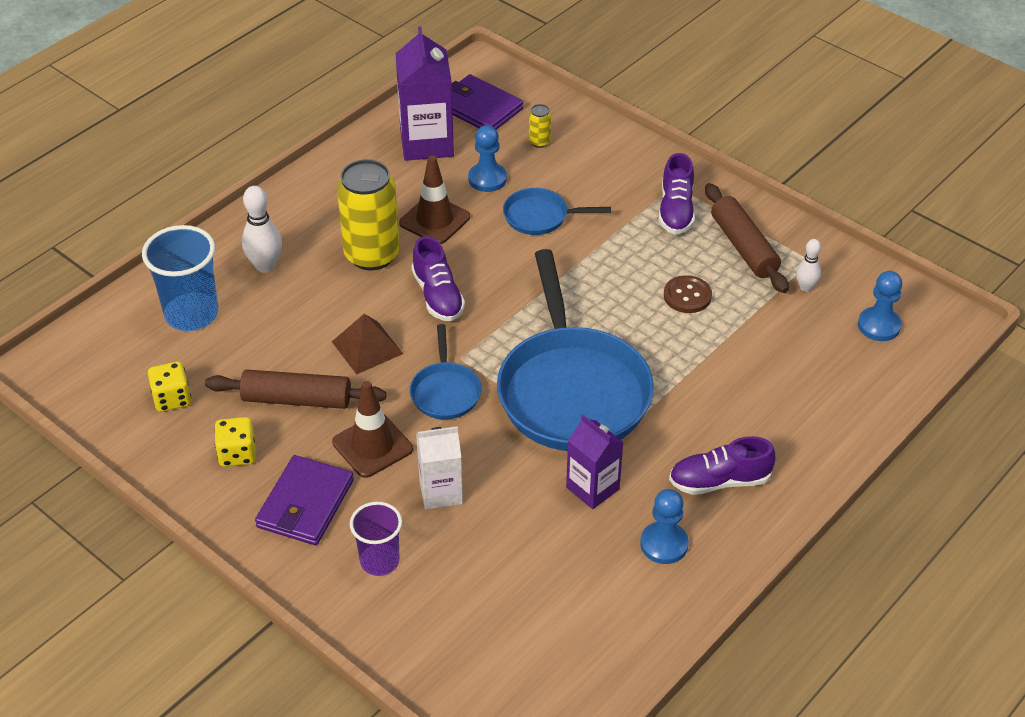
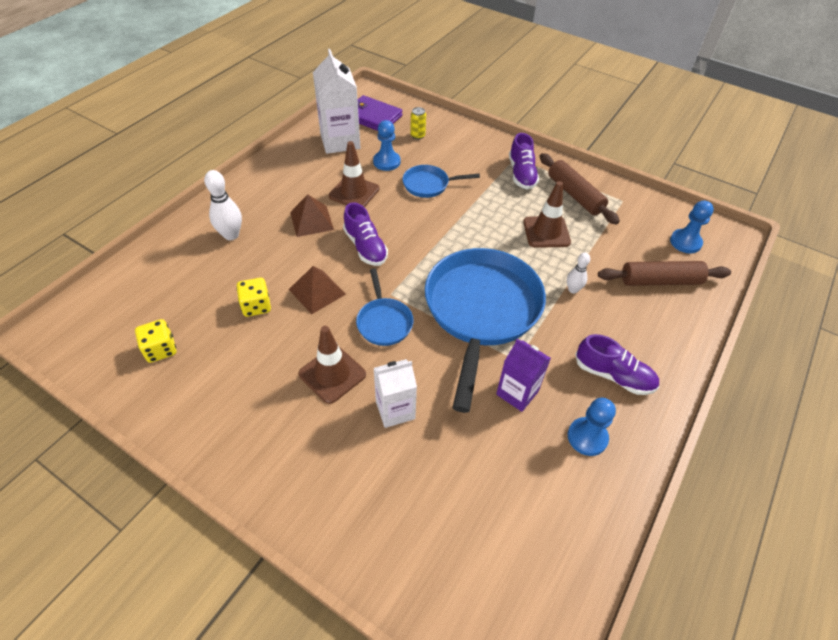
camera: 10 degrees left, 5 degrees up
blue cup [142,225,218,331] -> none
brown rolling pin [205,370,386,409] -> brown rolling pin moved to [598,261,731,286]
yellow dice [214,417,256,467] -> yellow dice moved to [236,278,271,317]
purple wallet [255,455,354,545] -> none
yellow can [337,159,400,270] -> brown pyramid [290,194,334,237]
purple cup [350,502,402,576] -> none
purple carton [395,26,454,161] -> white carton [313,49,361,154]
blue pan [497,249,654,451] -> blue pan turned 150 degrees counterclockwise [425,248,546,413]
brown button [664,275,712,313] -> brown traffic cone [523,181,571,248]
purple shoe [669,436,775,495] -> purple shoe turned 135 degrees counterclockwise [575,334,659,395]
white bowling pin [796,239,821,292] -> white bowling pin moved to [567,253,590,293]

